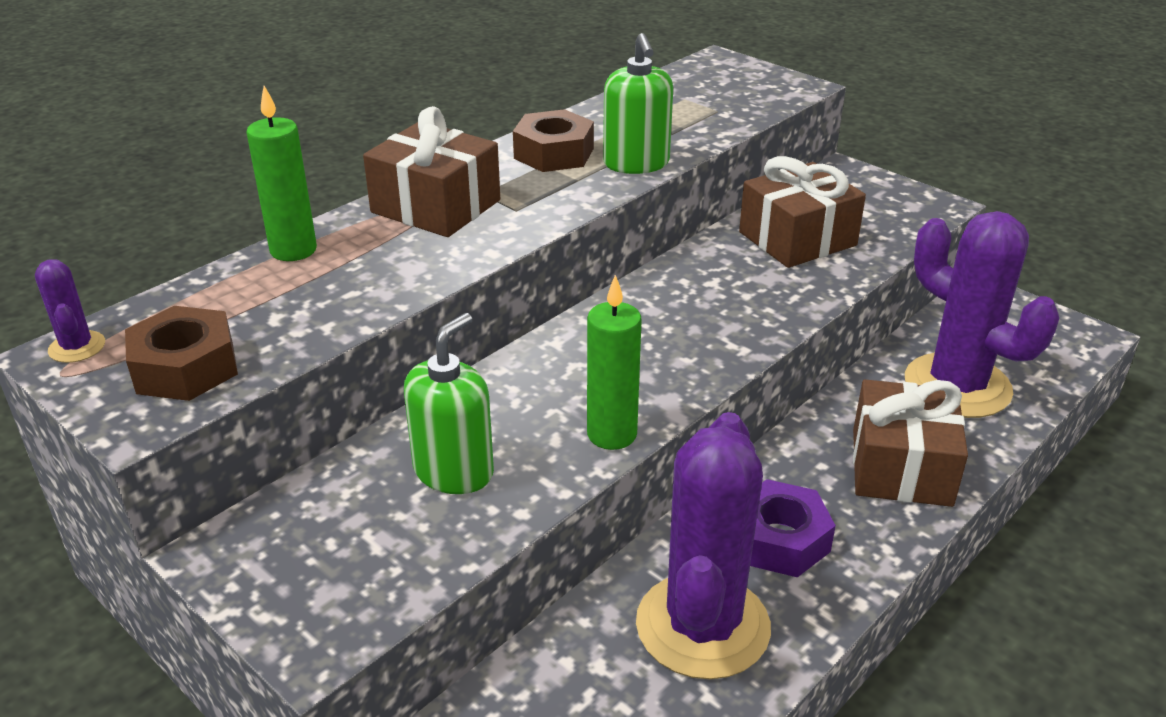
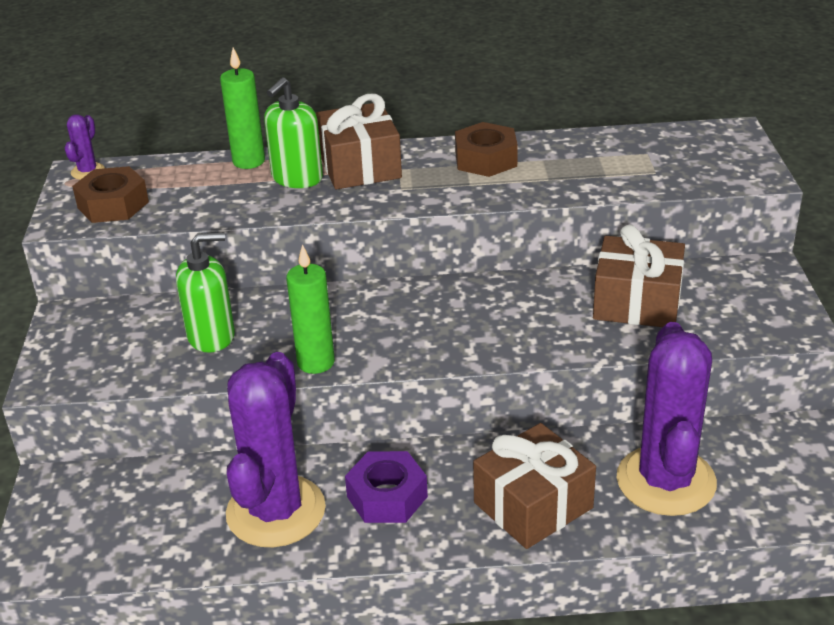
camera: 45 degrees right, 0 degrees up
green soap dispenser [603,33,673,174] -> green soap dispenser moved to [264,77,323,188]
purple cactus [636,412,771,679] -> purple cactus turned 45 degrees counterclockwise [226,352,326,547]

